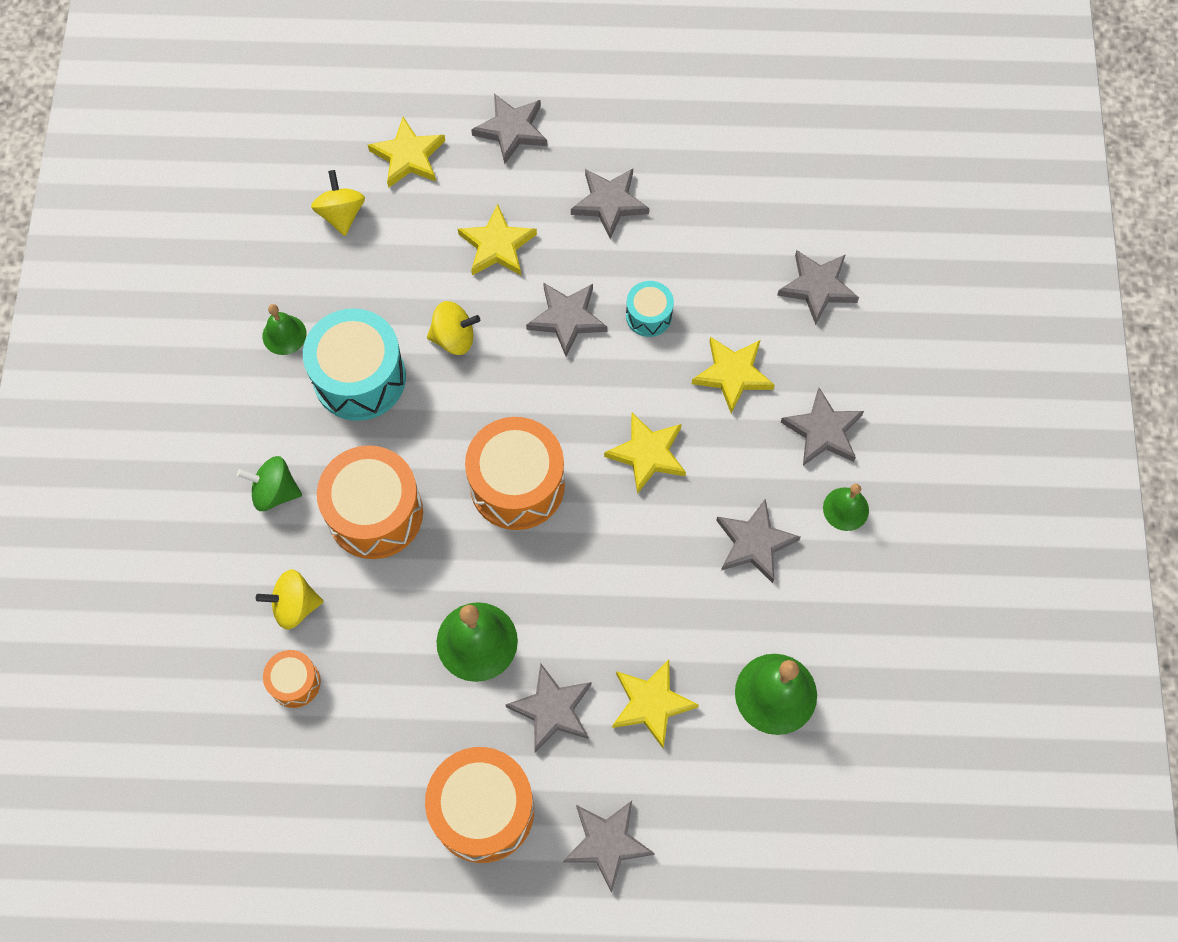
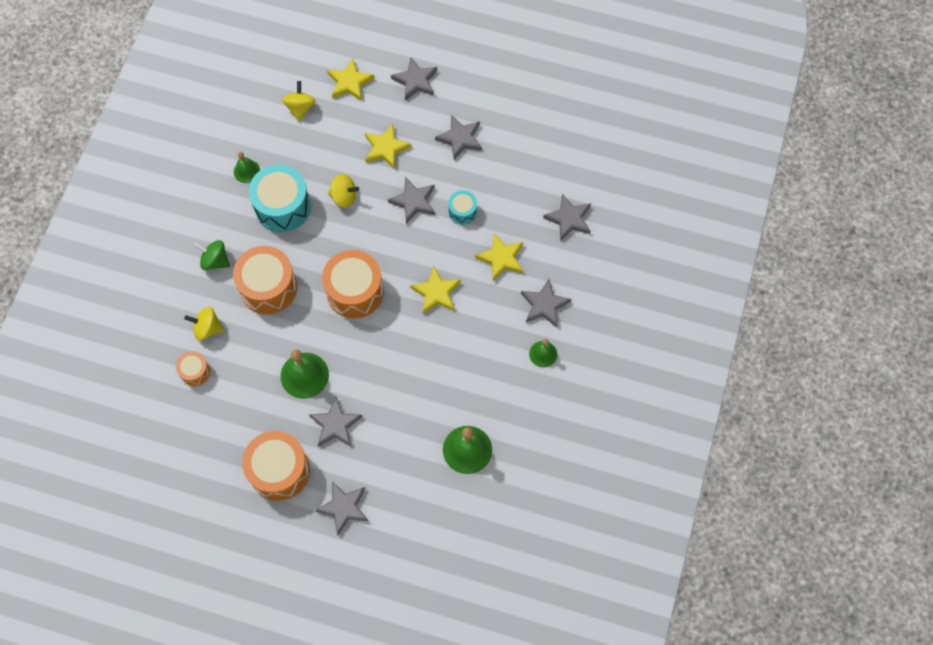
camera: 15 degrees right, 0 degrees up
yellow star [612,660,699,748] -> none
grey star [716,499,800,583] -> none

